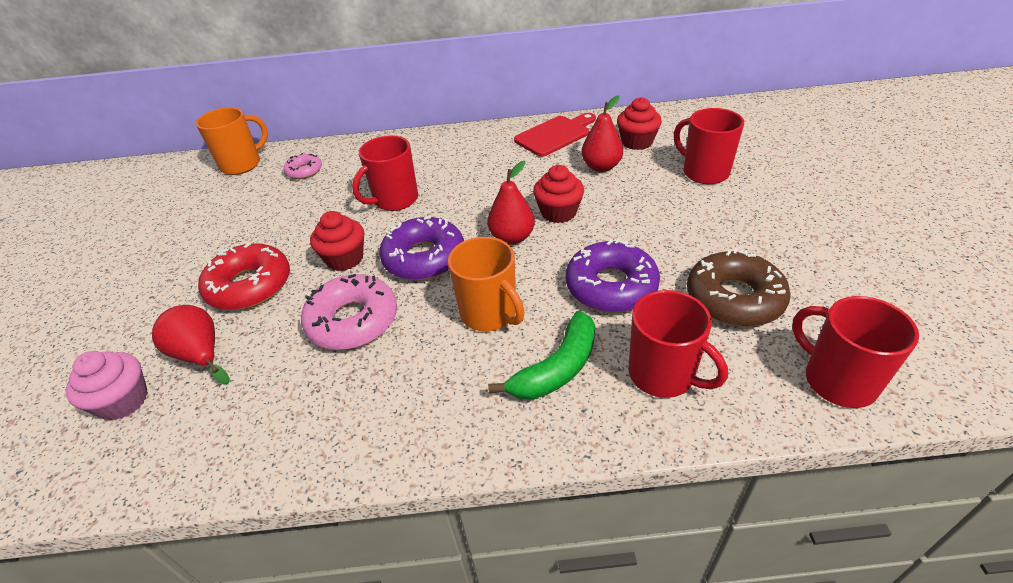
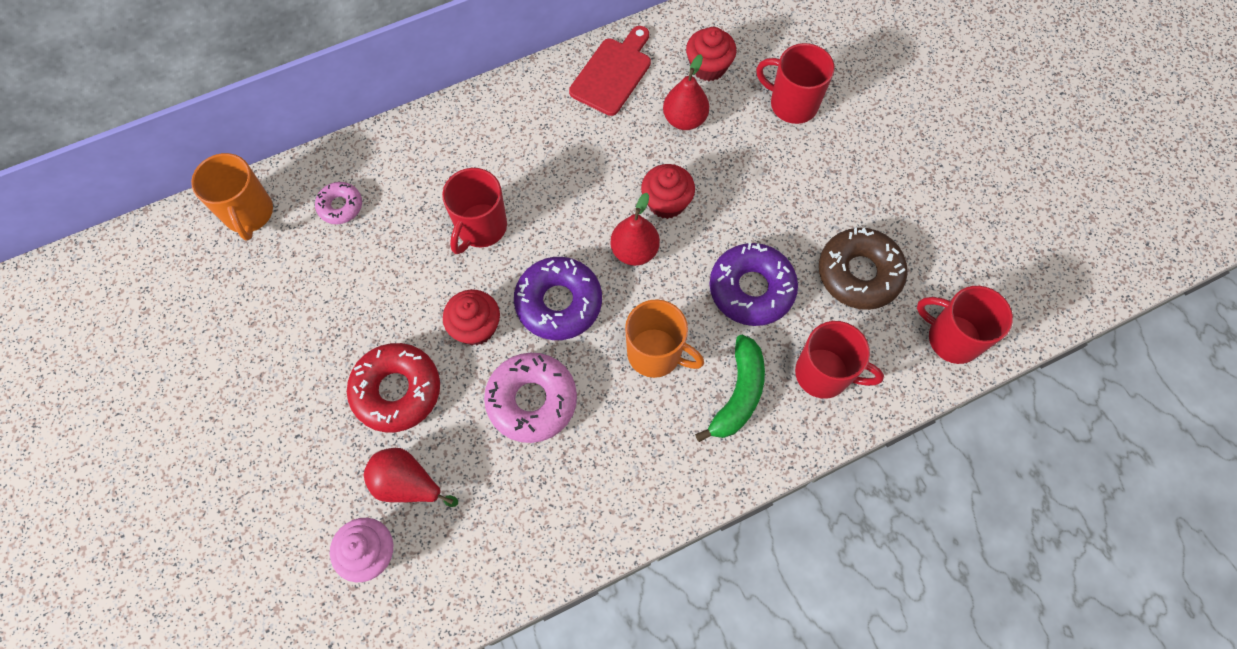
camera: 25 degrees left, 25 degrees up
orange mug [196,107,268,175] -> orange mug turned 135 degrees clockwise [191,153,273,241]

